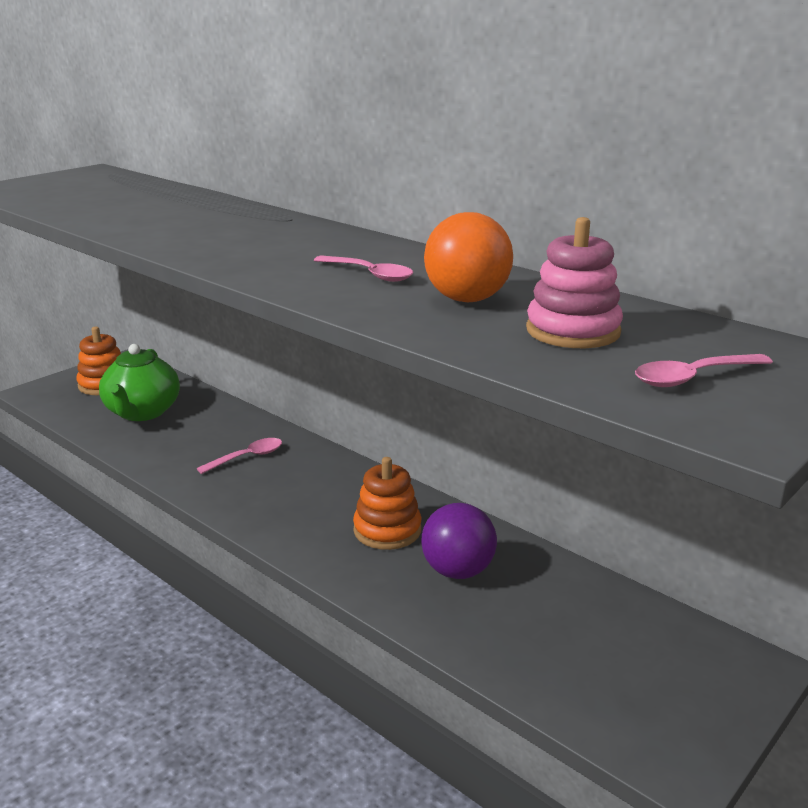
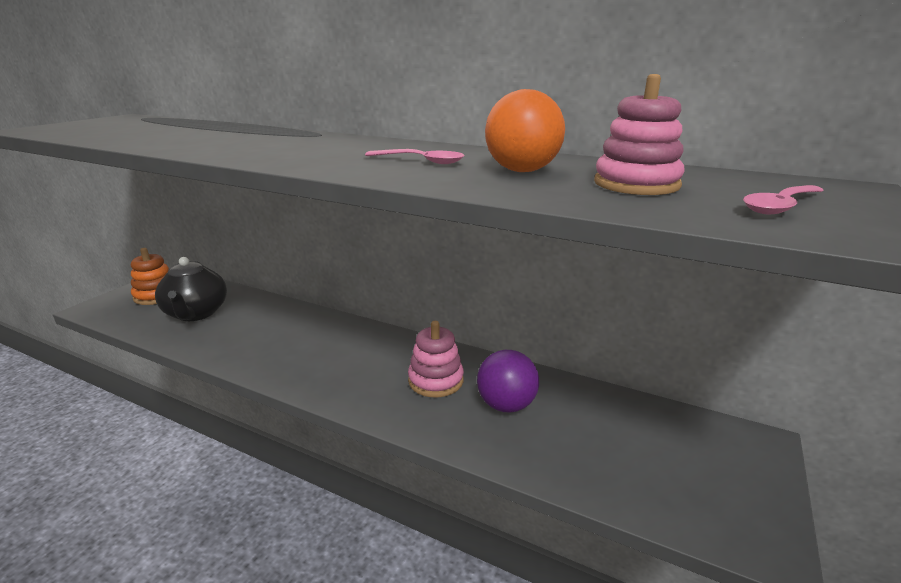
camera: 15 degrees left, 0 degrees up
green teapot [99,344,180,421] -> black teapot [155,257,227,321]
pink spoon [196,438,282,474] -> none
orange stacking toy [353,457,421,550] -> pink stacking toy [408,321,464,397]

